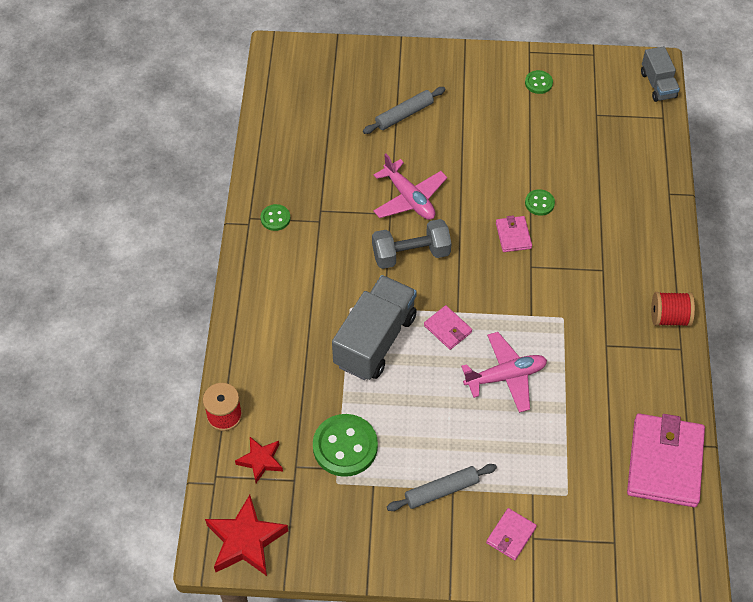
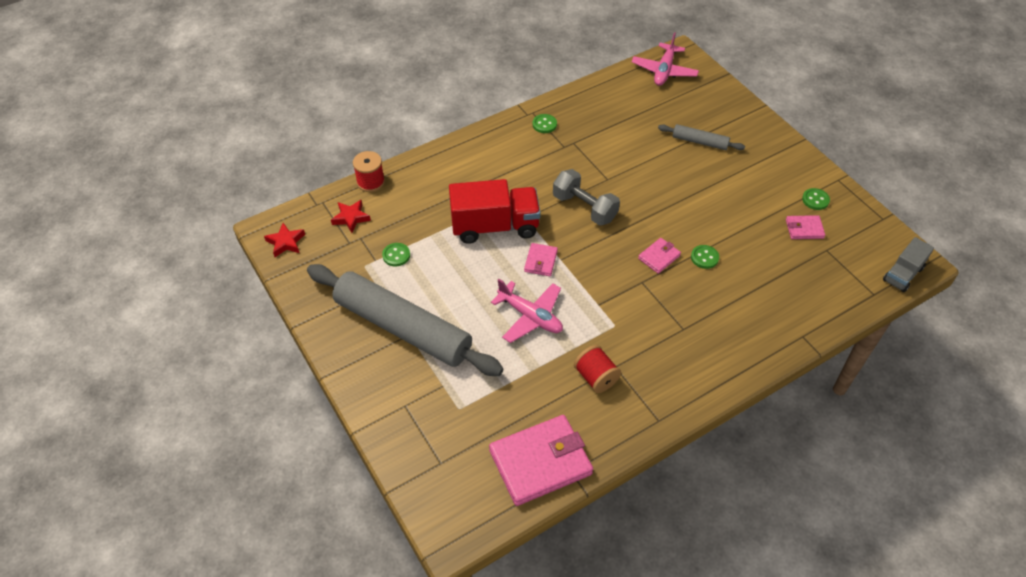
camera: 55 degrees right, 5 degrees down
red star [205,495,288,576] -> red star [264,223,305,257], size x0.60
green button [313,414,378,477] -> green button [382,243,410,267], size x0.51
grey truck [332,275,417,380] -> red truck [449,179,541,244]
pink plane [373,153,447,220] -> pink plane moved to [632,32,699,86]
grey rolling pin [387,464,497,511] -> grey rolling pin [307,264,504,376], size x2.27
pink wallet [486,508,537,560] -> pink wallet moved to [786,215,825,239]
red spool [651,292,695,327] -> red spool moved to [574,345,621,393]

